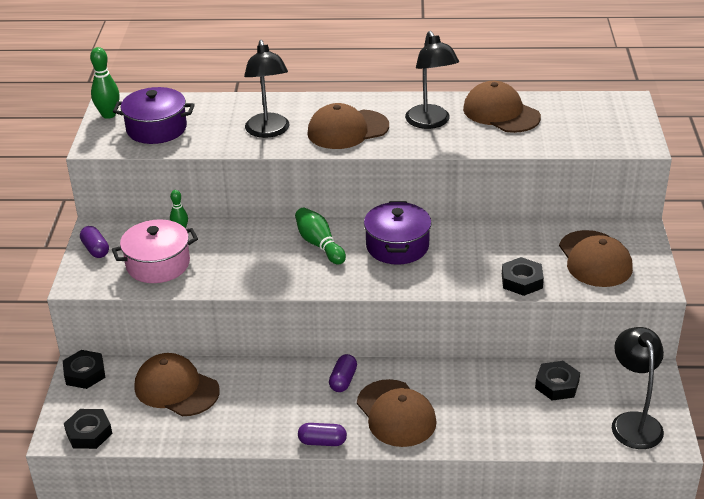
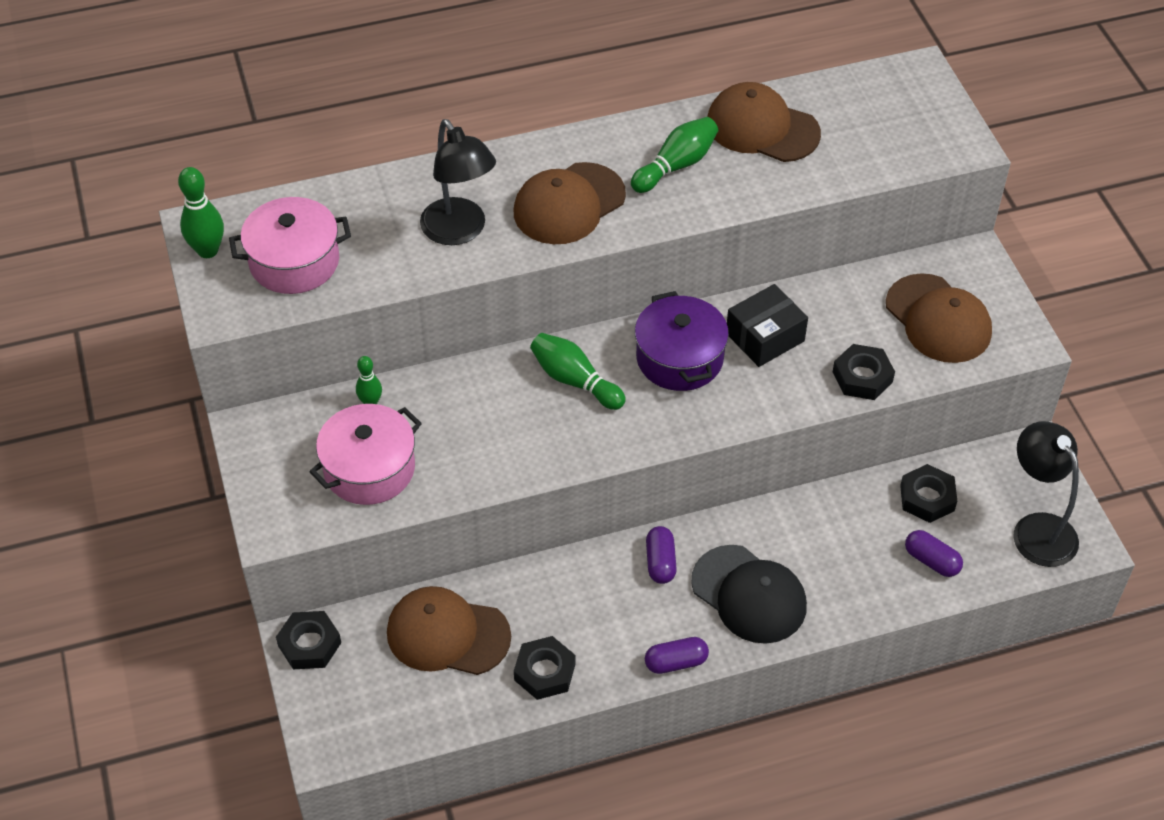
camera: 20 degrees left, 15 degrees up
black nut [64,409,112,449] -> black nut moved to [514,636,575,700]
purple capsule [80,226,109,258] -> purple capsule moved to [905,530,963,577]
purple pot [113,87,195,144] -> pink pot [229,197,351,294]
brown cap [357,379,437,447] -> black cap [691,545,807,644]
black lamp [405,31,459,129] -> green bowling pin [631,117,718,193]
none -> black box [727,284,808,367]

